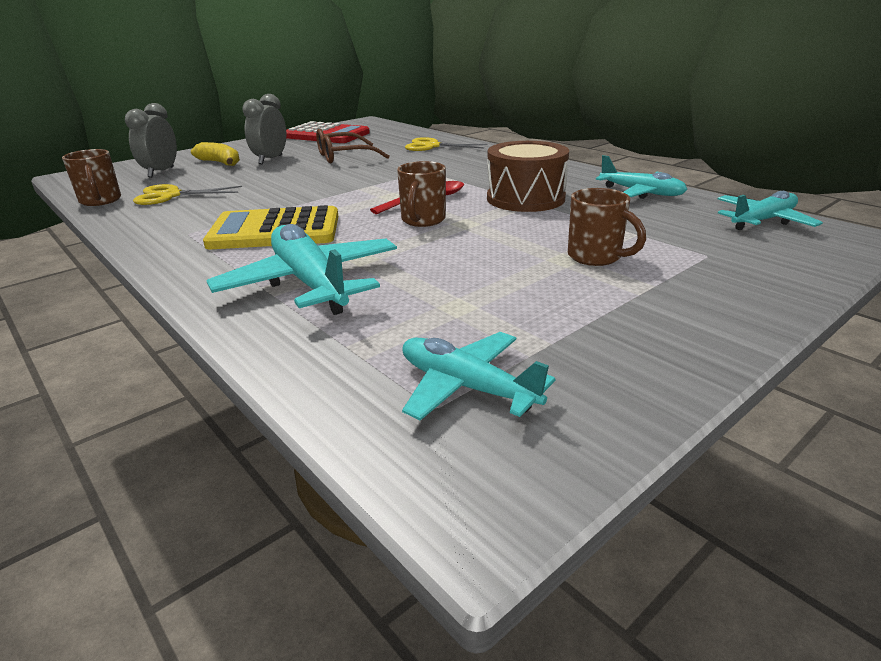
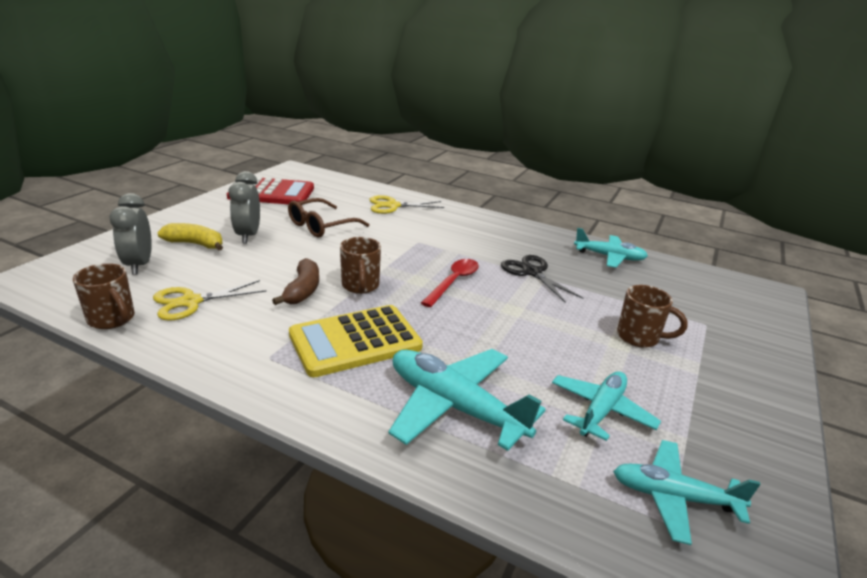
camera: 25 degrees left, 0 degrees up
brown mug [397,161,446,227] -> brown mug moved to [340,237,381,294]
brown drum [487,141,569,212] -> black scissors [501,255,583,303]
turquoise plane [718,191,823,230] -> turquoise plane moved to [552,371,661,441]
none -> brown banana [272,258,319,305]

